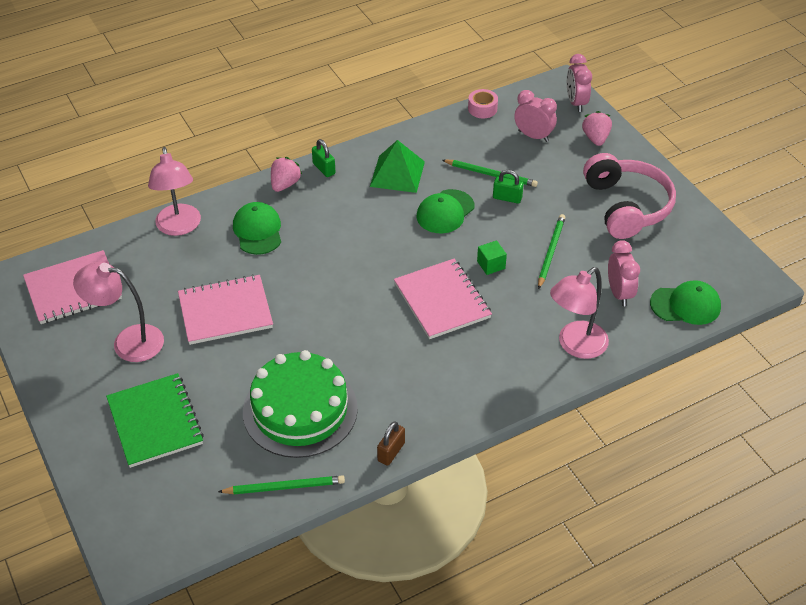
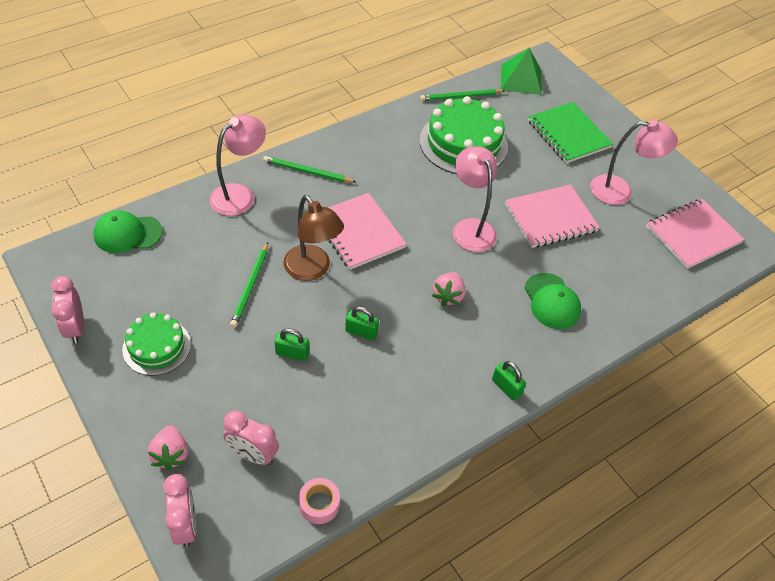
camera: 170 degrees right, 5 degrees up
pink lamp [148,147,201,236] -> pink lamp moved to [453,146,497,252]
pink strawberry [271,157,302,192] -> pink strawberry moved to [432,272,465,306]
green pyramid [370,140,425,193] -> green pyramid moved to [501,48,542,95]
brown padlock [377,421,405,466] -> none
green cap [417,189,475,233] -> green padlock [345,307,379,340]
green pencil [442,159,538,187] -> green pencil moved to [263,156,356,183]
green cube [477,240,507,275] -> brown lamp [283,195,344,281]
pink headphones [583,153,676,239] -> green cake [122,312,191,376]
pink clock [608,240,640,306] -> pink clock moved to [51,276,84,344]

